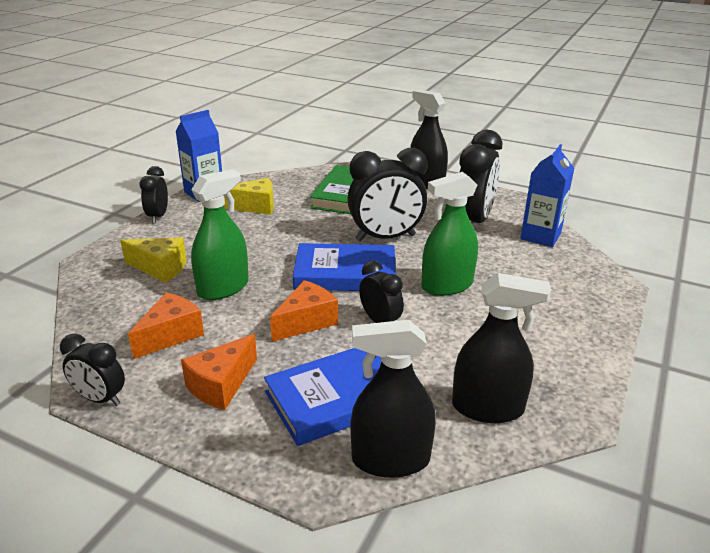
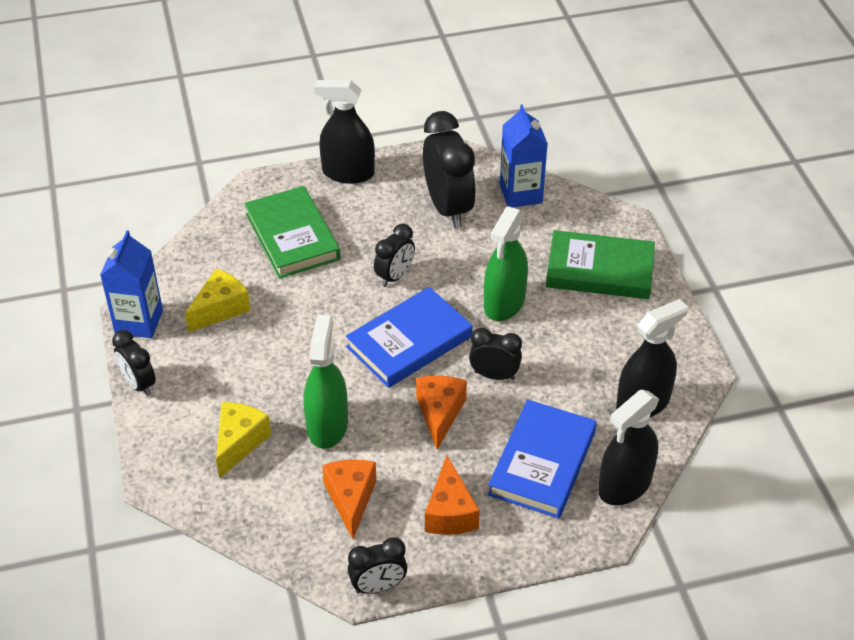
camera: 40 degrees left, 15 degrees up
yellow cheese [120,237,187,283] -> yellow cheese turned 45 degrees counterclockwise [216,402,271,479]
black clock [347,148,428,241] -> black clock [374,224,415,287], size x0.55
none -> green book [546,230,655,299]

